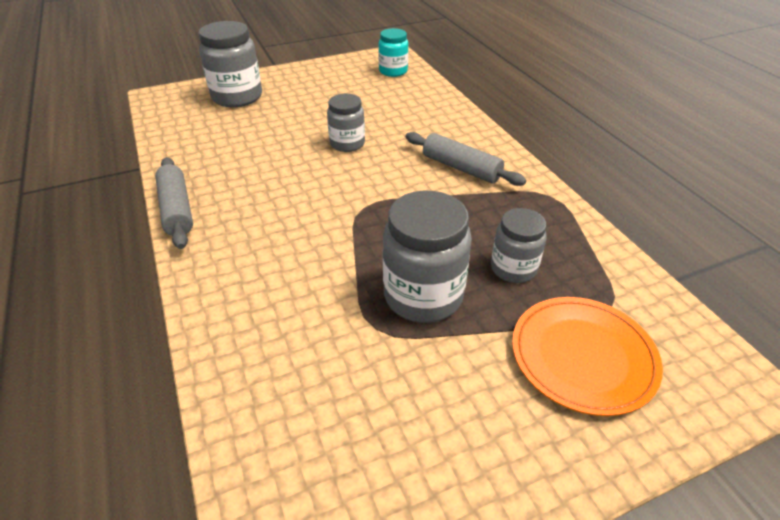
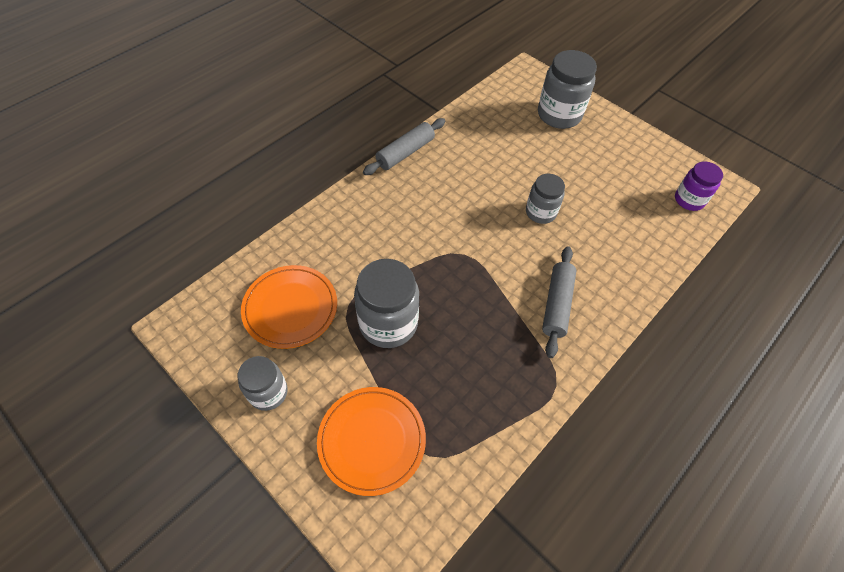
camera: 65 degrees right, 15 degrees up
turquoise jar [378,28,408,77] -> purple jar [675,162,723,211]
grey jar [491,208,546,283] -> grey jar moved to [238,356,288,411]
none -> orange plate [241,265,337,349]

